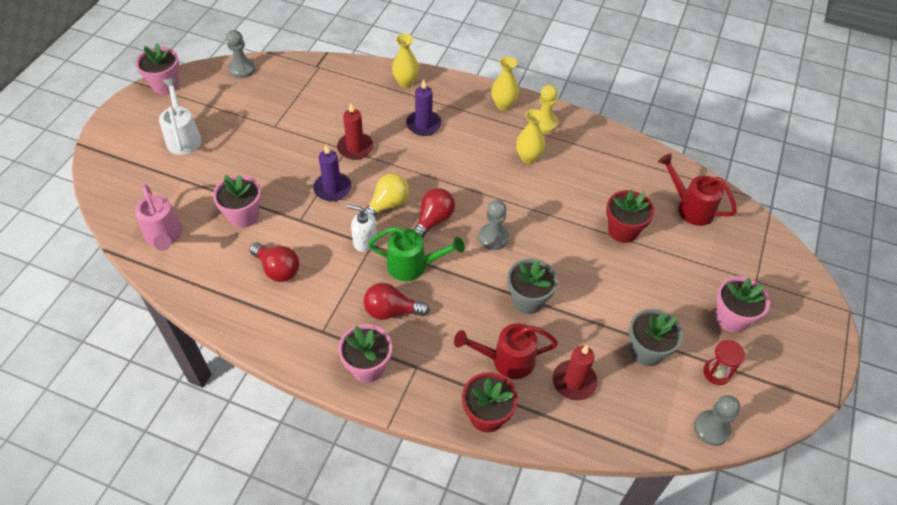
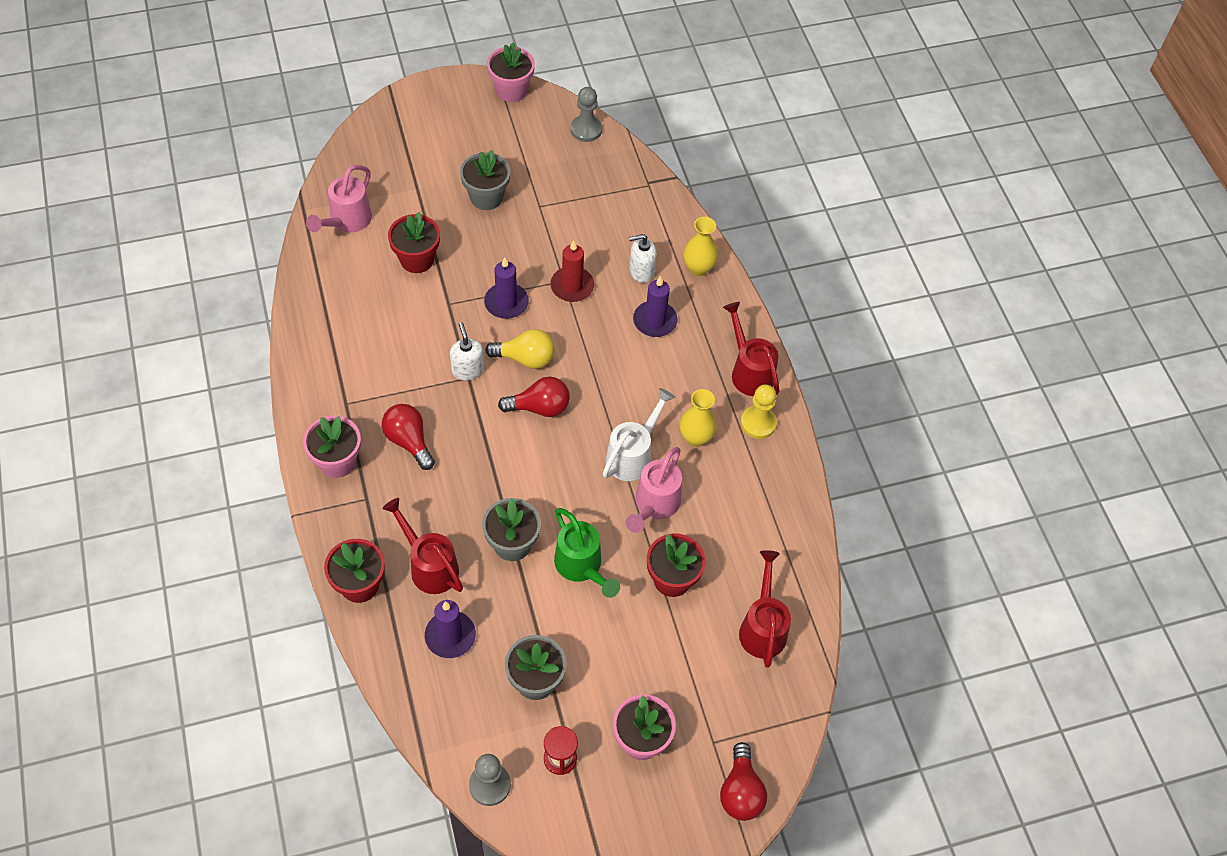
camera: 50 degrees right, 5 degrees up
white watering can [159,78,202,155] -> white watering can moved to [603,388,675,481]
pink flower pot [213,175,261,228] -> red flower pot [388,212,440,273]
red light bulb [250,242,299,282] -> red light bulb moved to [720,742,767,821]
green watering can [368,227,465,281] -> green watering can moved to [554,508,620,598]
grey pawn [479,200,509,250] -> none
yellow vase [491,57,519,111] -> red watering can [723,302,779,396]
red candle [553,345,598,400] -> purple candle [425,600,476,658]
none -> grey flower pot [460,150,510,210]
none -> pink watering can [626,447,682,533]
none -> white soap dispenser [629,234,657,283]

